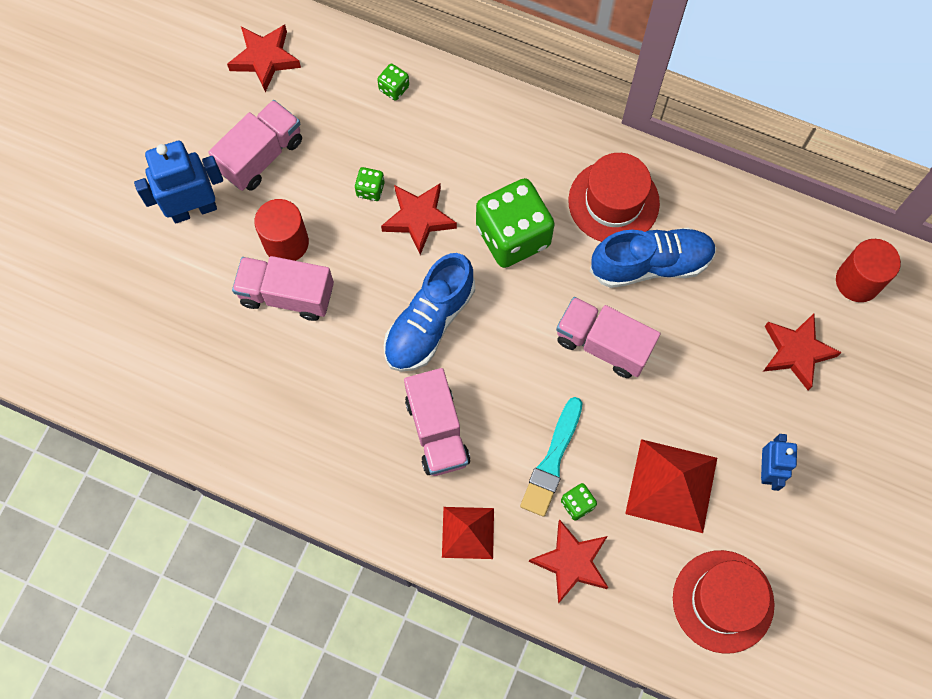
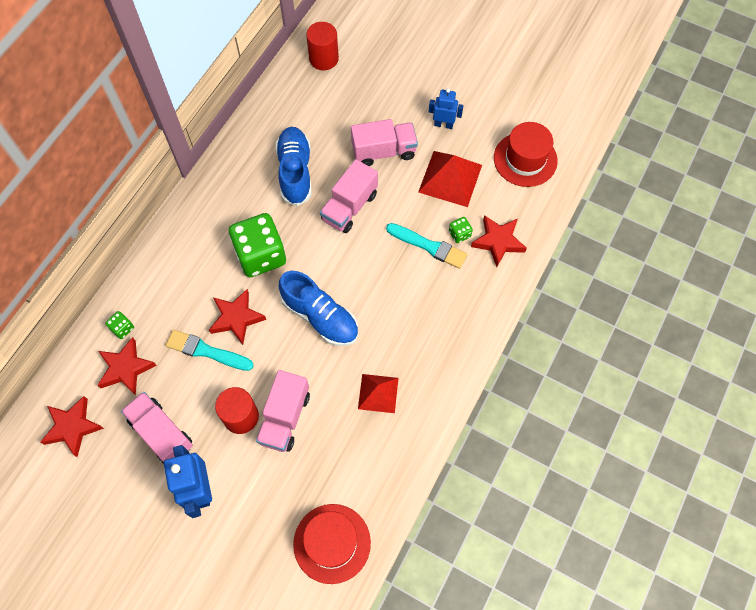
camera: 85 degrees left, 5 degrees down
green dice [355,167,385,201] -> turquoise brush [166,330,254,371]
pink truck [404,368,470,476] -> pink truck moved to [351,119,418,166]
red pyramid [442,507,494,559] -> red pyramid moved to [358,374,399,413]
red hat [568,153,660,242] -> red hat moved to [293,504,371,584]
red star [763,313,842,390] -> red star moved to [98,337,157,395]

